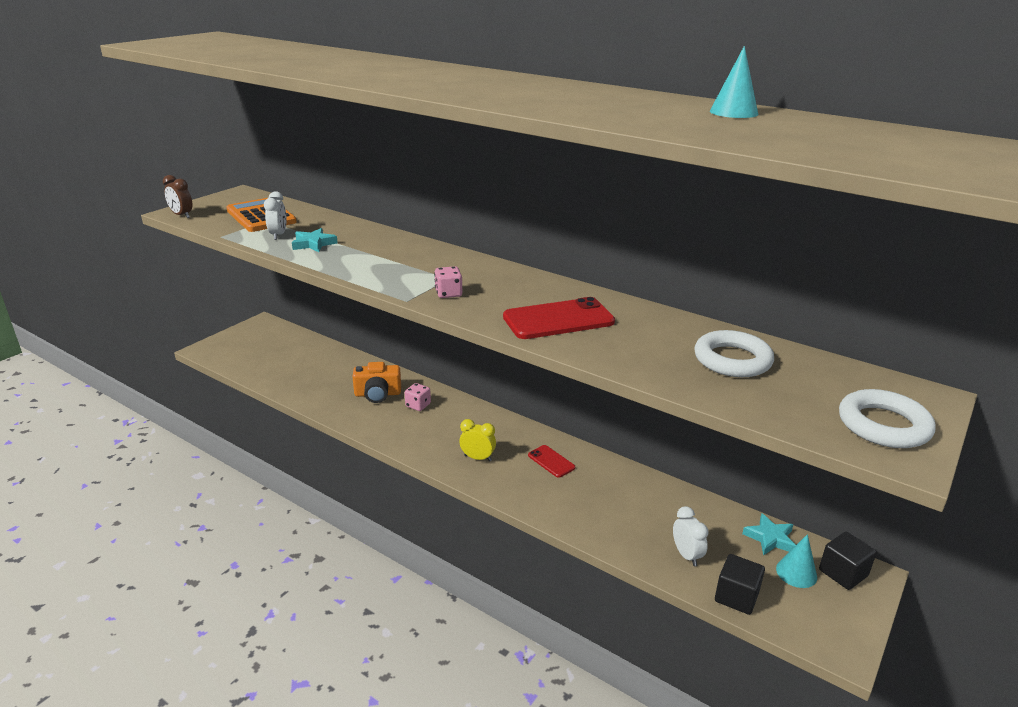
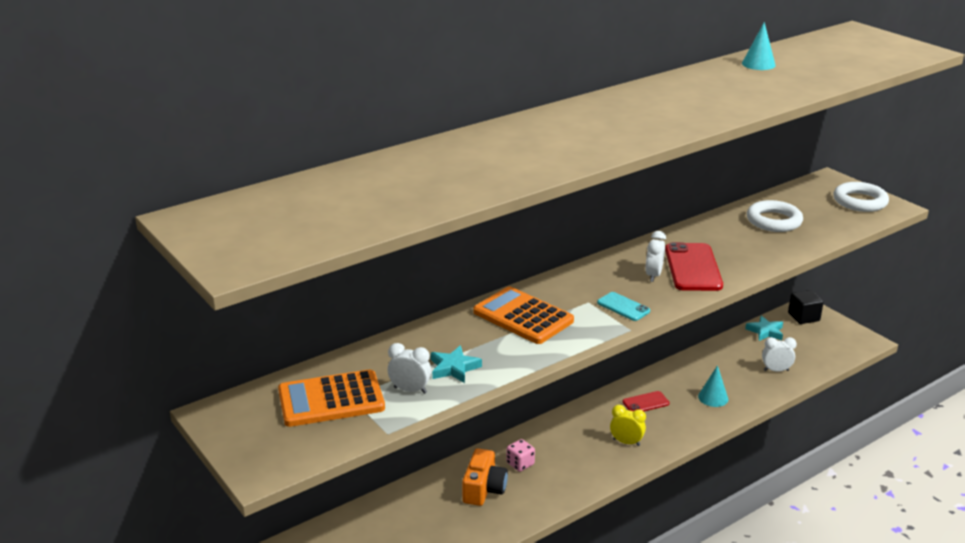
camera: 70 degrees left, 0 degrees up
brown clock [163,175,192,218] -> none
pink dice [434,266,462,298] -> turquoise phone [597,292,650,321]
yellow clock [459,419,496,461] -> yellow clock turned 75 degrees clockwise [610,405,646,446]
black cube [715,554,765,615] -> none
turquoise cone [776,534,817,588] -> turquoise cone moved to [698,365,728,407]
none -> orange calculator [473,286,574,344]
none -> white clock [645,231,666,282]

